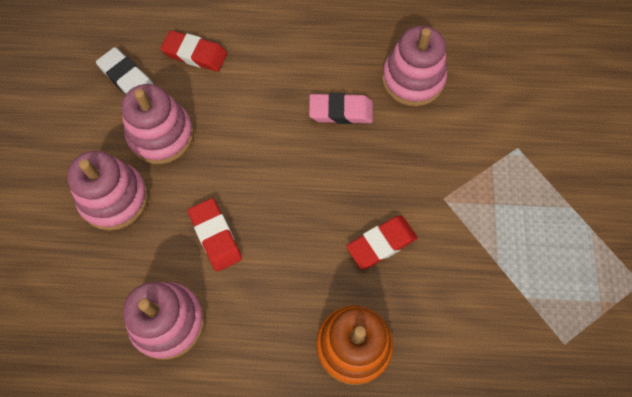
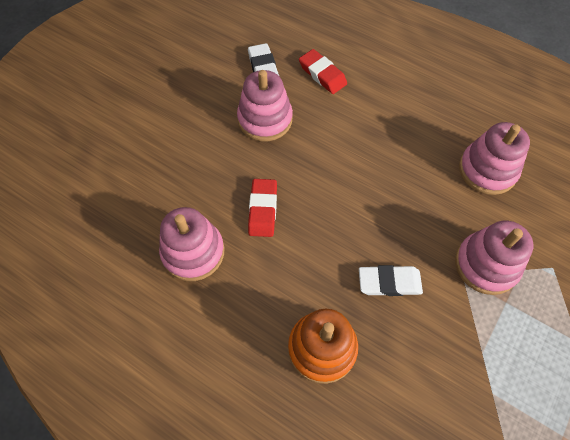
camera: 30 degrees right, 5 degrees down
pink stacking toy [67,151,148,231] -> pink stacking toy moved to [455,221,533,295]
pink eraser [309,93,373,124] -> none
red eraser [346,216,417,269] -> white eraser [359,265,423,296]

